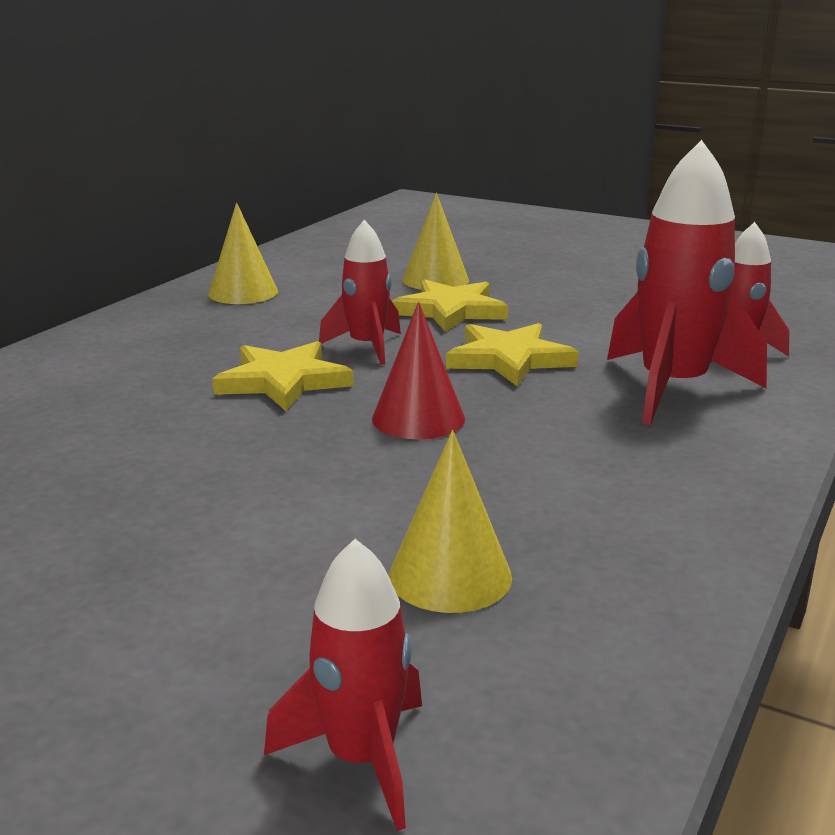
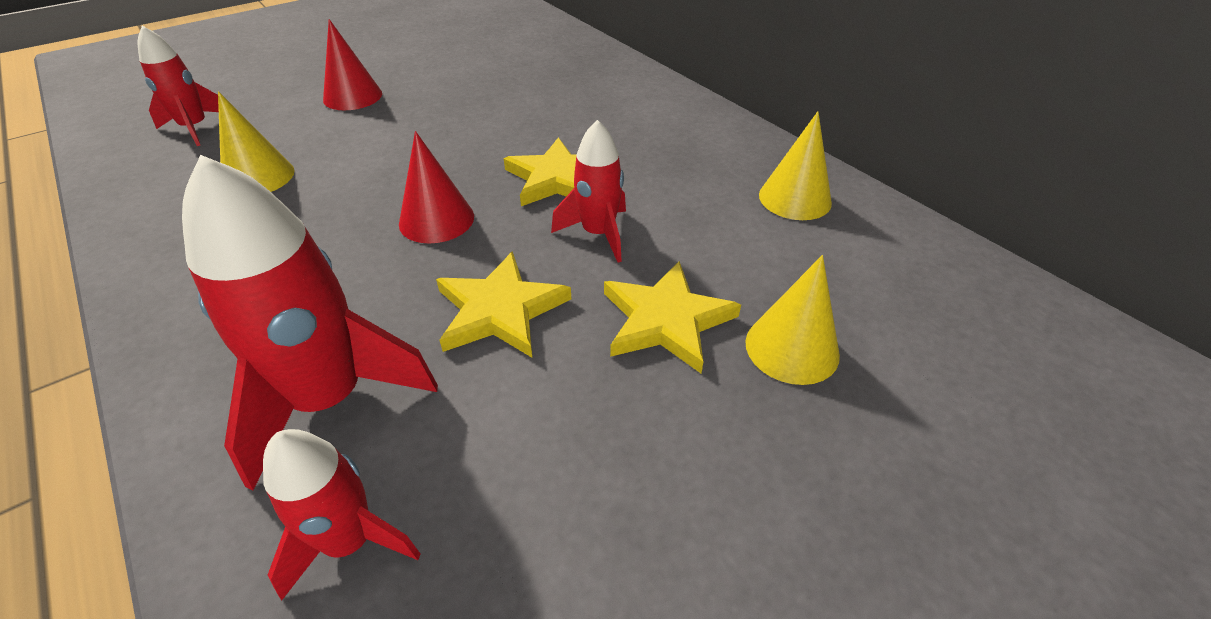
camera: 115 degrees right, 20 degrees up
none -> red cone [323,19,382,110]

